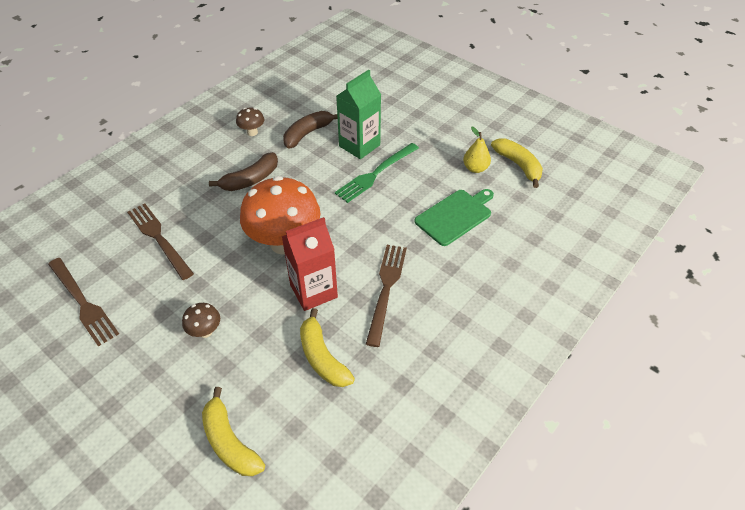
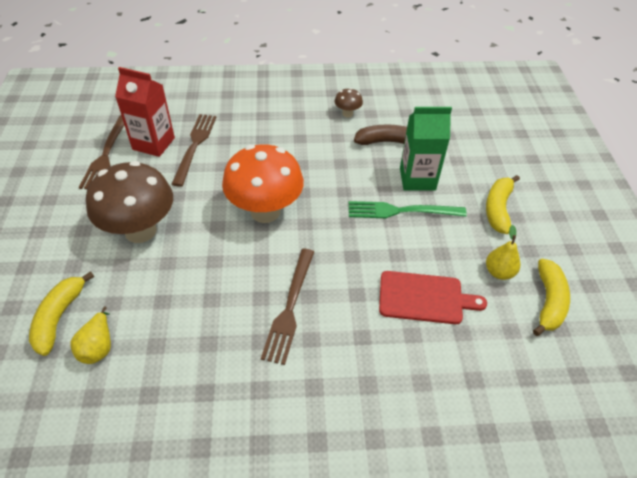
camera: 45 degrees right, 0 degrees up
brown mushroom [182,303,220,338] -> brown mushroom [86,161,173,243], size x2.32
brown banana [209,152,278,191] -> none
red carton [281,217,338,311] -> red carton moved to [115,67,175,157]
yellow banana [300,308,355,387] -> yellow banana moved to [486,175,520,234]
brown fork [366,245,407,347] -> brown fork turned 135 degrees clockwise [261,249,314,365]
green cutting board [414,189,494,246] -> red cutting board [379,271,487,324]
none -> yellow pear [71,306,111,364]

